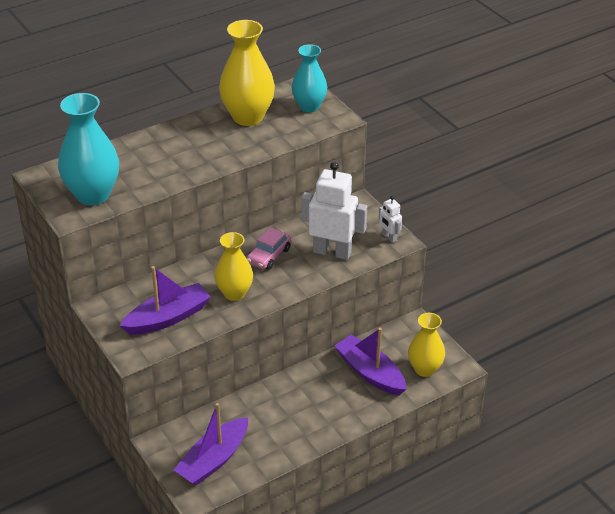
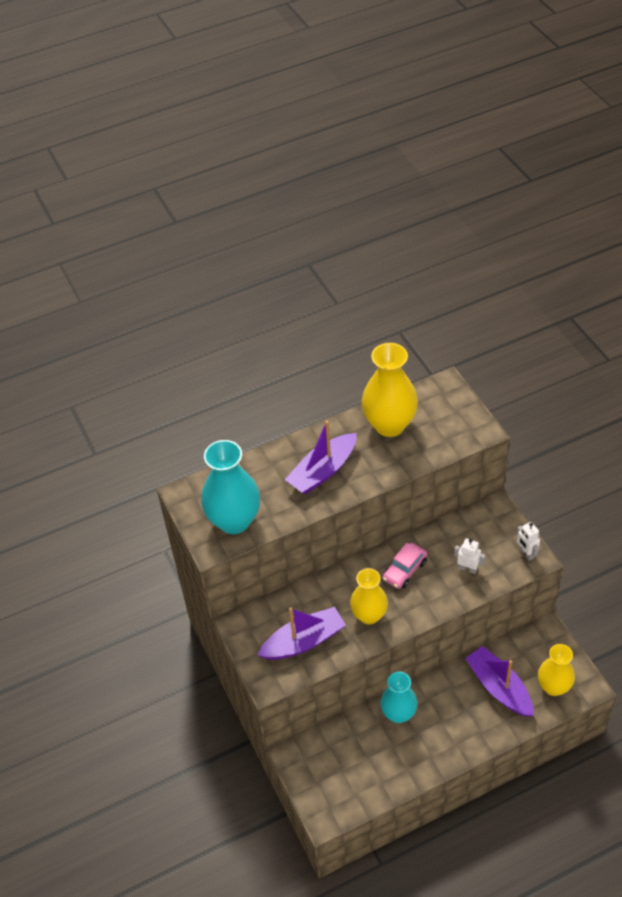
camera: 10 degrees right, 10 degrees up
purple boat [174,403,248,485] -> purple boat moved to [285,420,357,494]
turquoise vase [291,44,327,112] -> turquoise vase moved to [380,672,418,723]
white robot [301,162,367,260] -> white robot [454,538,485,574], size x0.48

